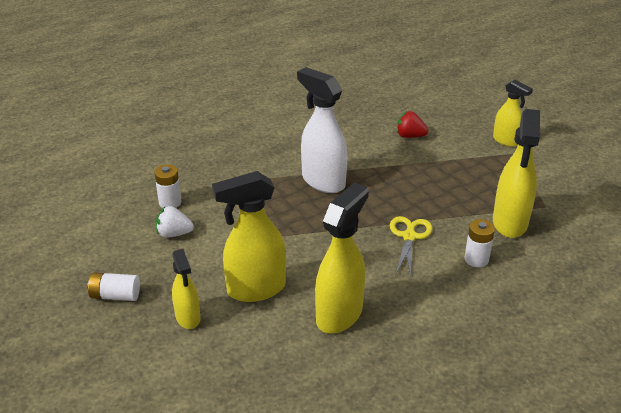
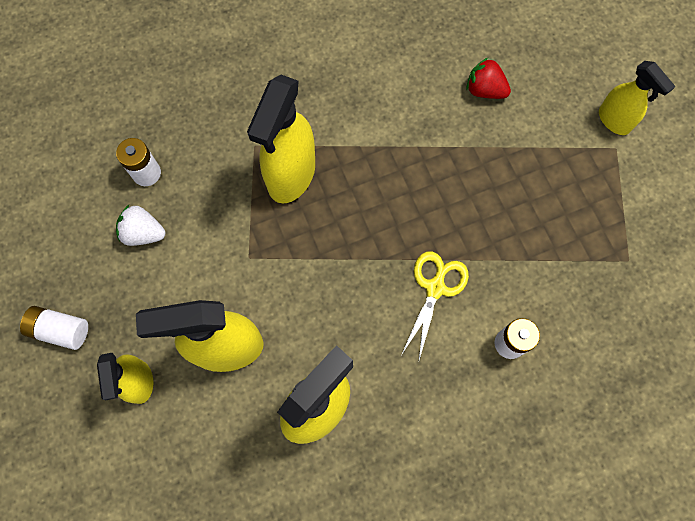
camera: 10 degrees right, 35 degrees up
white spray bottle [297,67,347,193] -> none
yellow spray bottle [493,109,540,238] -> yellow spray bottle moved to [247,75,315,203]

